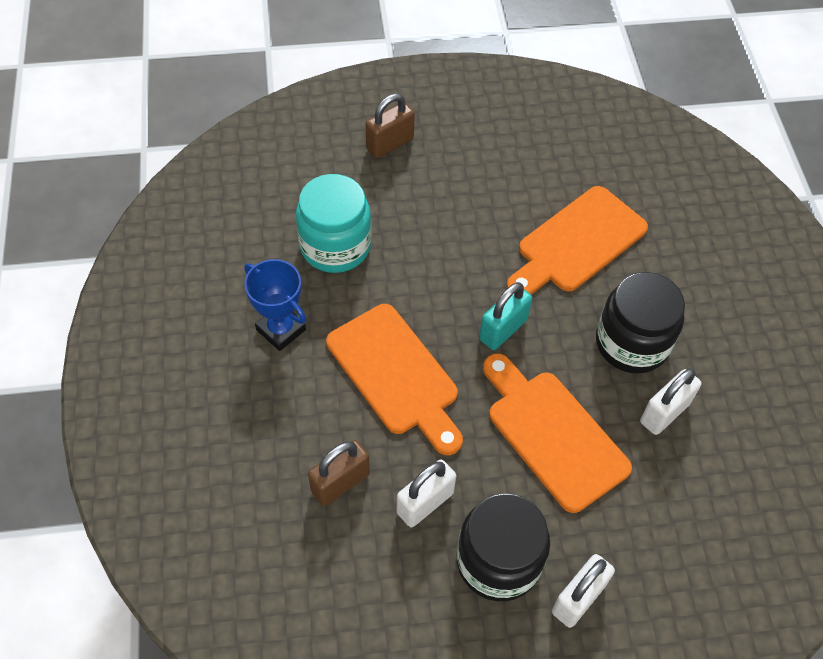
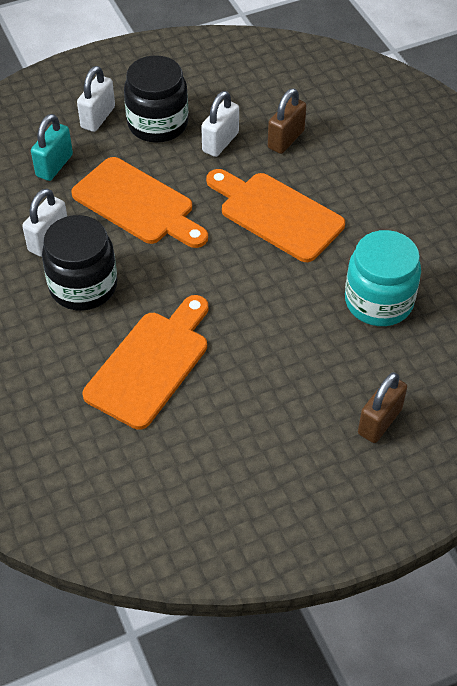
camera: 165 degrees right, 5 degrees down
blue trophy [244,259,306,351] -> none
turquoise padlock [479,282,532,350] -> turquoise padlock moved to [31,114,73,181]

